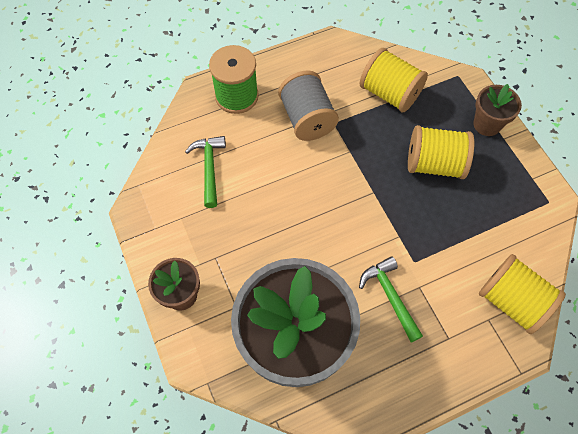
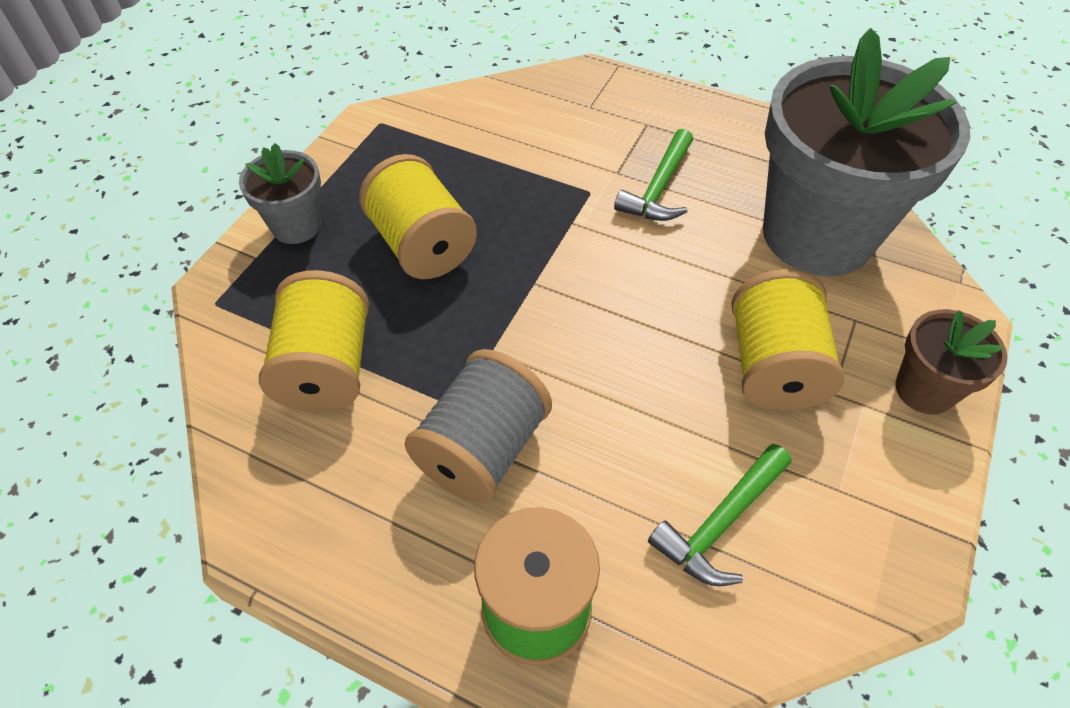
camera: 130 degrees left, 10 degrees down
brown flower pot [473,84,522,136] -> grey flower pot [239,143,321,244]
yellow spool [479,254,566,334] -> yellow spool moved to [731,269,844,411]

